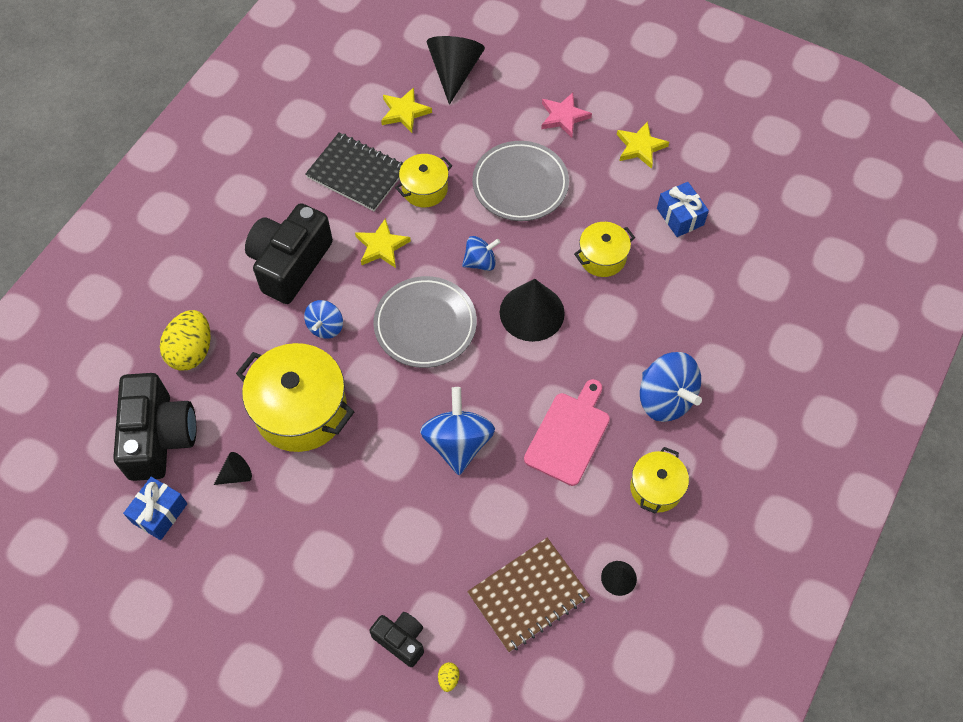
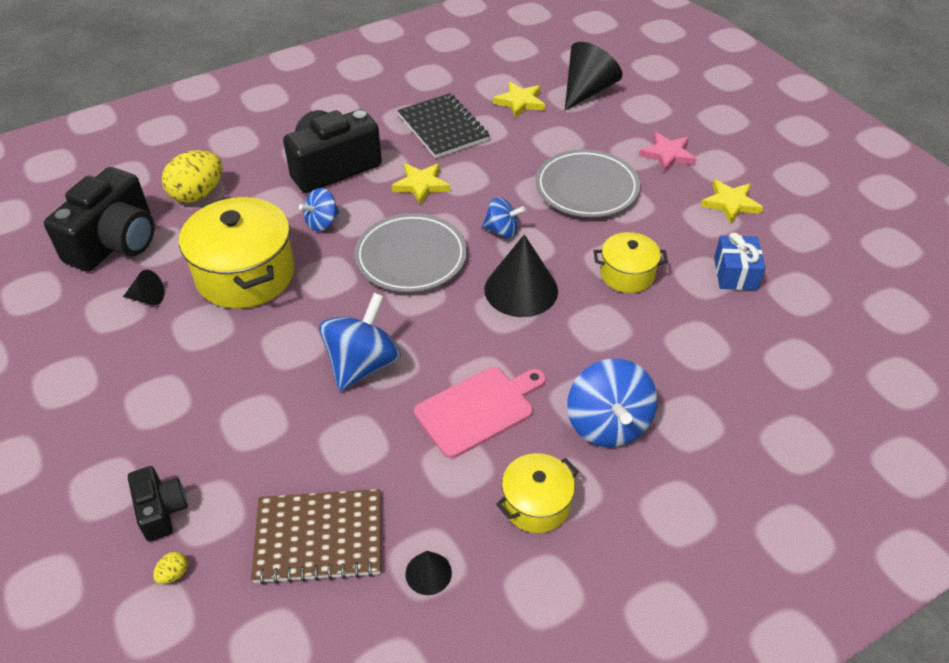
camera: 30 degrees right, 15 degrees down
blue gift [123,477,188,540] -> none
yellow pot [395,154,452,207] -> none

